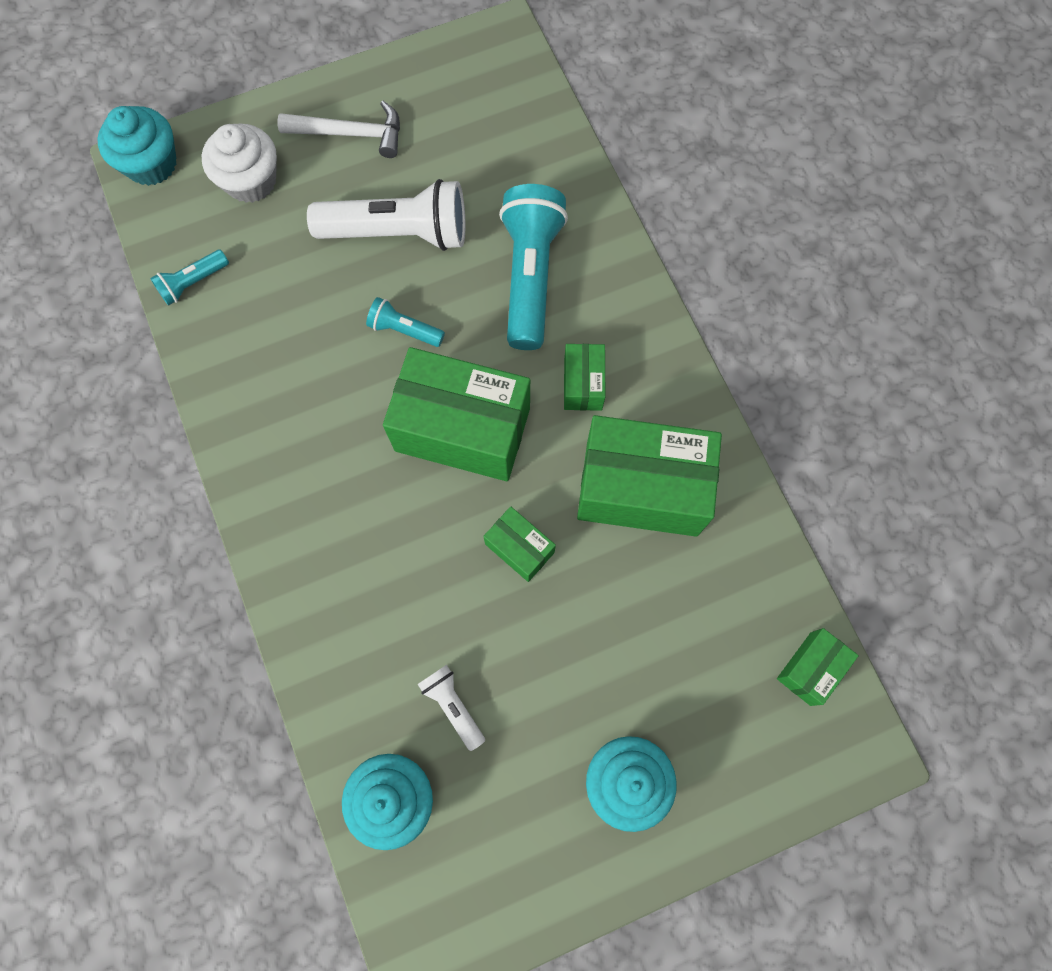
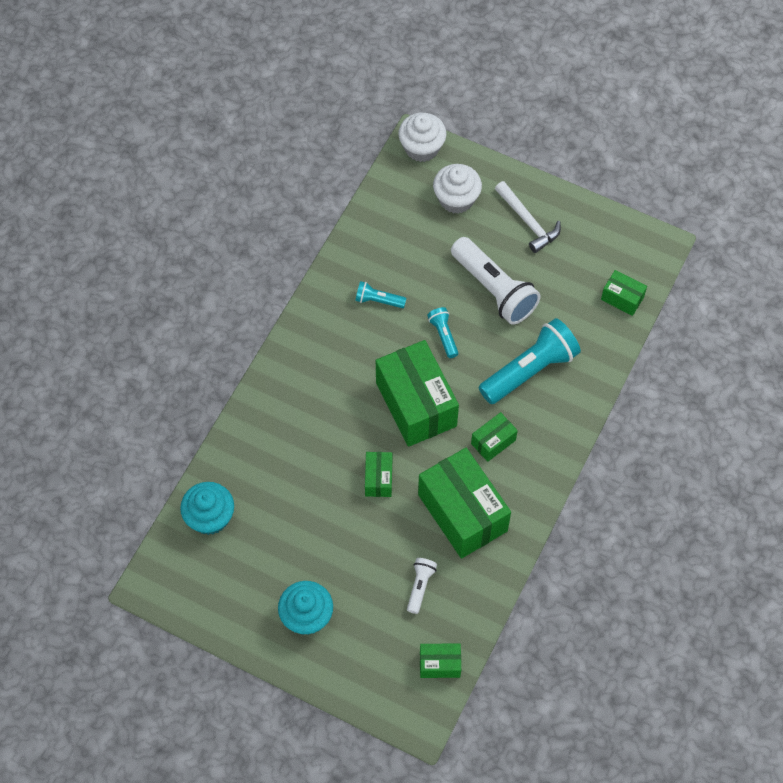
camera: 50 degrees right, 10 degrees down
turquoise cupcake [97,106,177,186] -> white cupcake [398,113,446,162]
turquoise flashlight [150,250,229,306] -> turquoise flashlight moved to [355,281,406,308]
white flashlight [418,665,485,751] -> white flashlight moved to [407,558,437,614]
none -> green box [601,270,647,316]

